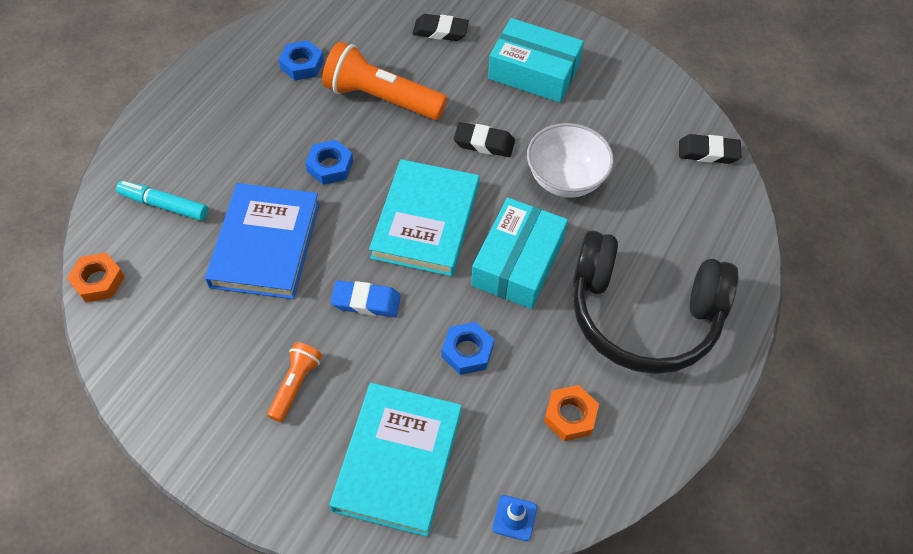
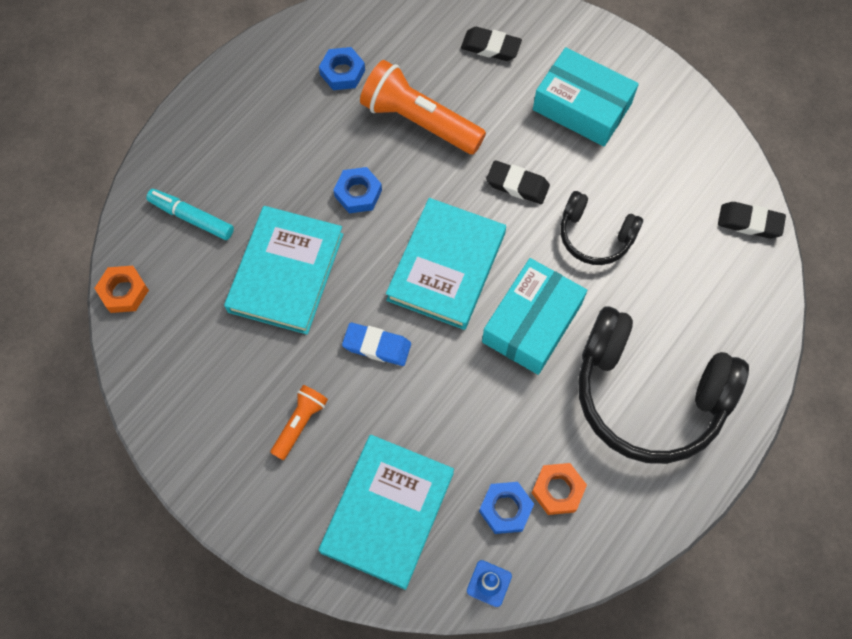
camera: 10 degrees right, 10 degrees up
blue book [205,183,320,299] -> turquoise book [224,206,344,335]
blue nut [442,322,494,375] -> blue nut moved to [479,482,534,534]
white bowl [527,123,614,198] -> black headphones [561,191,643,265]

